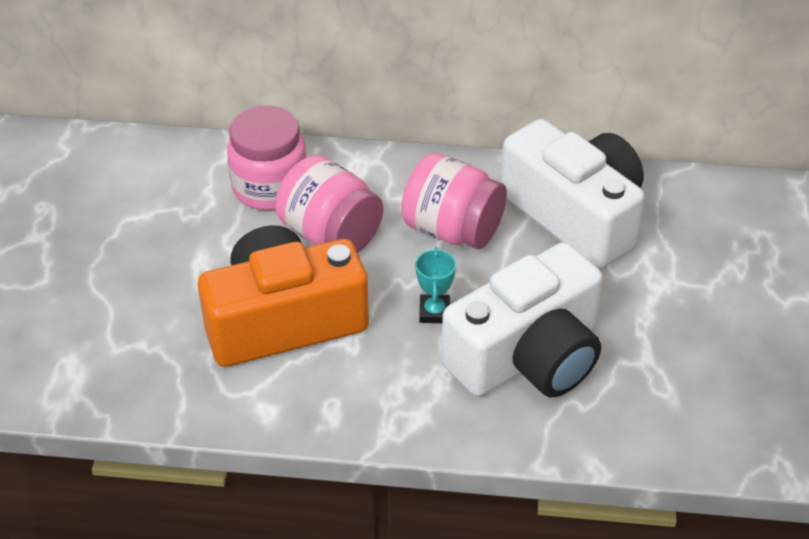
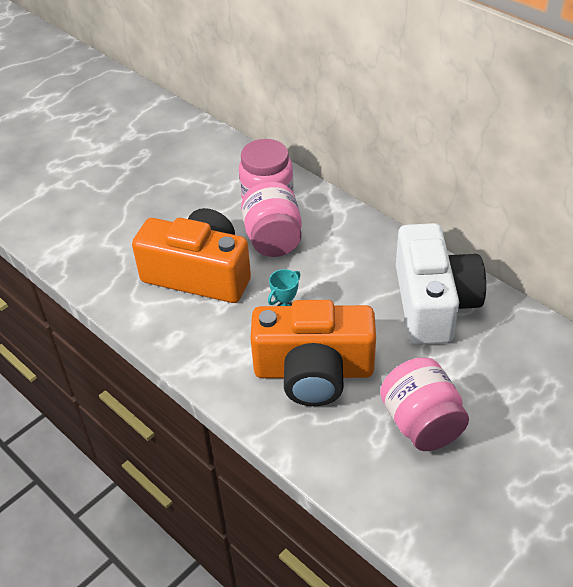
camera: 40 degrees right, 0 degrees up
pink jar [401,153,507,249] -> pink jar moved to [380,358,469,451]
white camera [441,242,603,397] -> orange camera [250,300,376,406]

